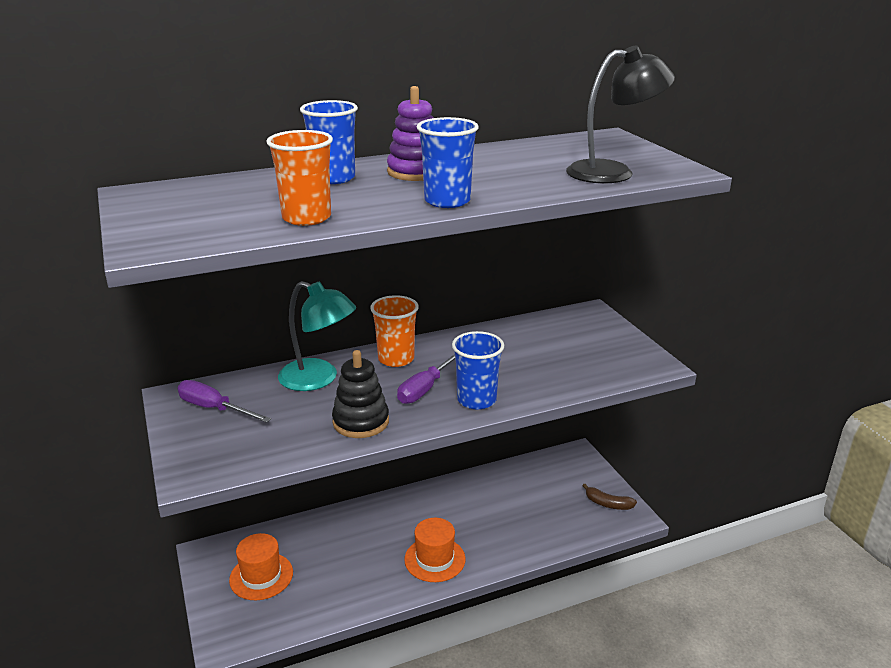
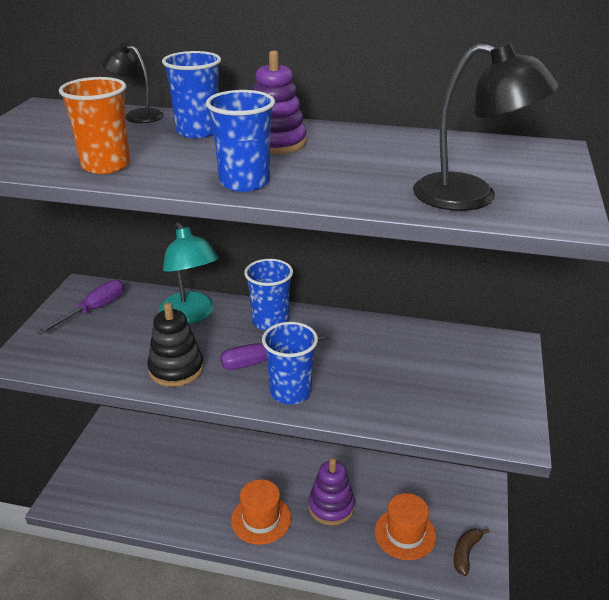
camera: 35 degrees right, 5 degrees up
purple screwdriver [177,380,271,423] -> purple screwdriver turned 60 degrees clockwise [36,279,125,335]
orange hat [229,533,293,600] -> orange hat moved to [375,493,436,560]
orange cup [370,295,419,367] -> blue cup [244,259,293,331]
brown banana [582,484,637,510] -> brown banana turned 60 degrees clockwise [454,528,490,576]
none -> black lamp [101,43,164,123]
none -> purple stacking toy [308,458,355,526]

